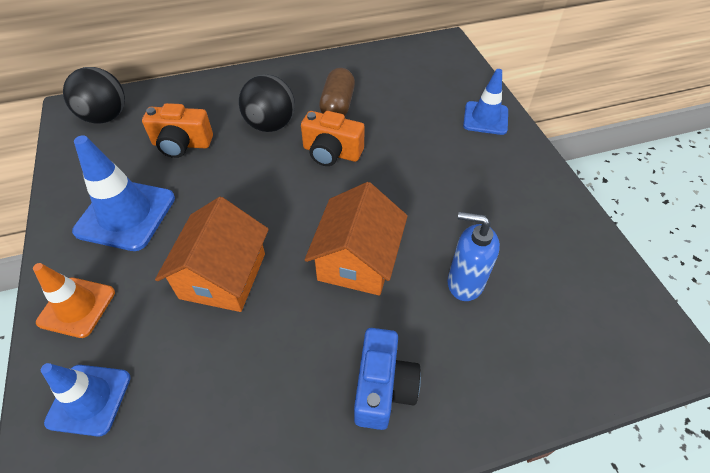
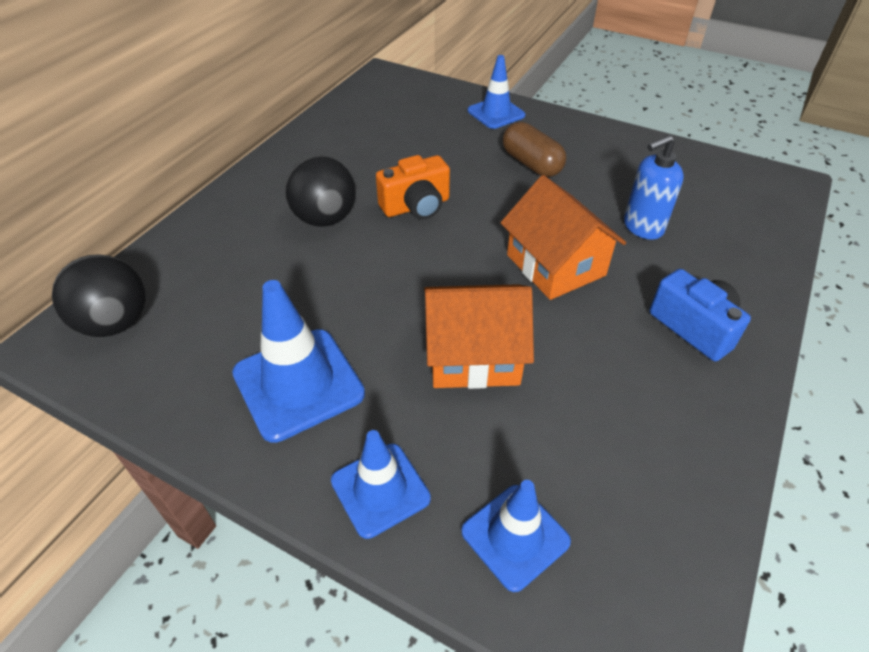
camera: 45 degrees left, 5 degrees down
orange traffic cone [33,263,115,338] -> blue traffic cone [331,430,431,539]
orange camera [142,103,213,158] -> none
orange house [155,197,269,312] -> orange house turned 60 degrees counterclockwise [424,284,534,389]
brown capsule [319,68,355,116] -> brown capsule moved to [503,122,566,177]

